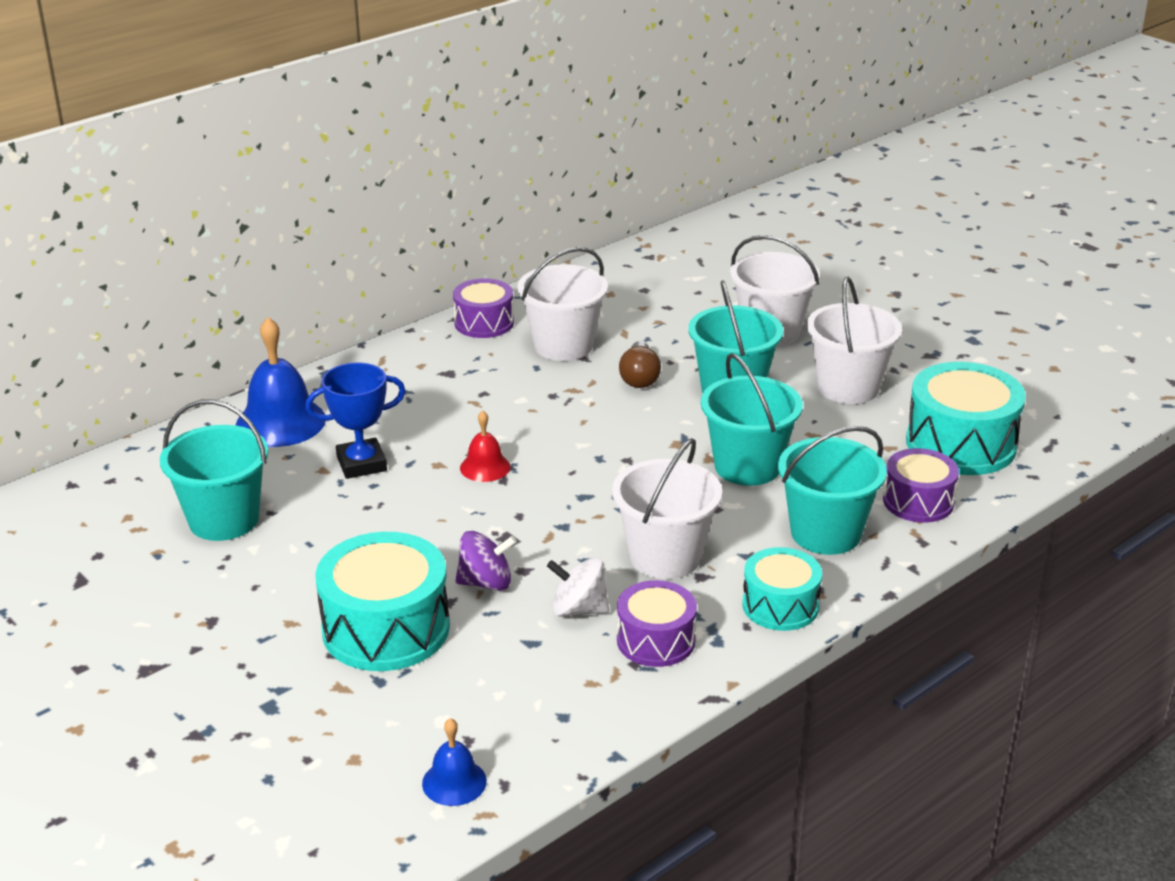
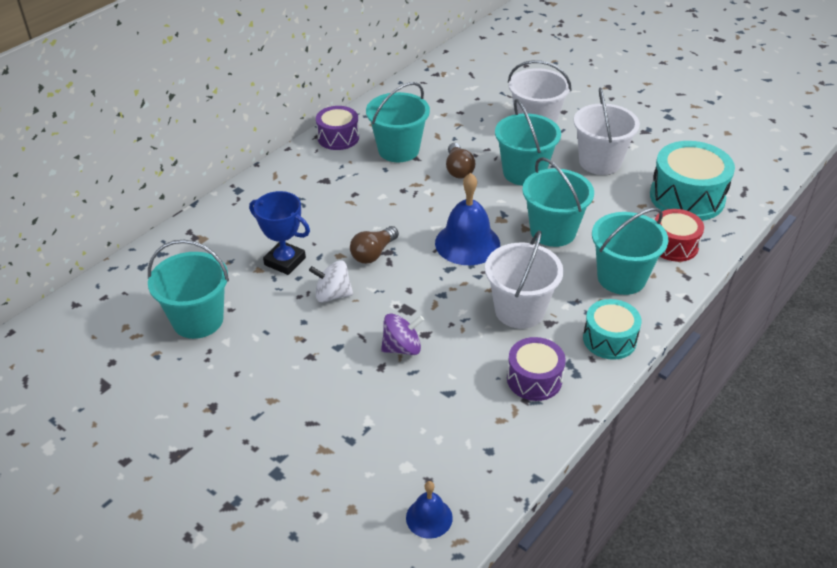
camera: 10 degrees left, 10 degrees up
blue bell [236,317,326,447] -> blue bell moved to [435,173,500,265]
blue trophy [305,363,405,479] -> blue trophy turned 60 degrees clockwise [249,191,310,275]
turquoise drum [315,532,450,671] -> none
red bell [460,410,510,482] -> brown light bulb [350,226,399,264]
white bucket [518,247,608,361] -> turquoise bucket [366,82,430,162]
white spinning top [547,558,610,617] -> white spinning top moved to [309,260,353,303]
purple drum [883,448,959,523] -> red drum [655,209,704,262]

